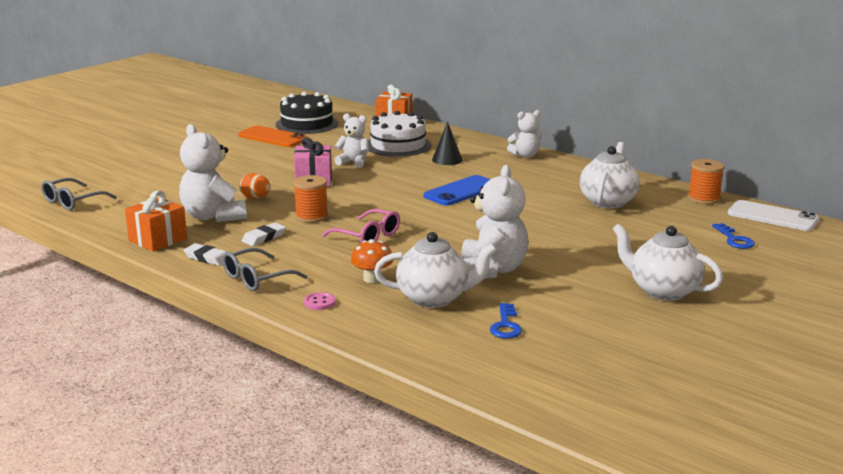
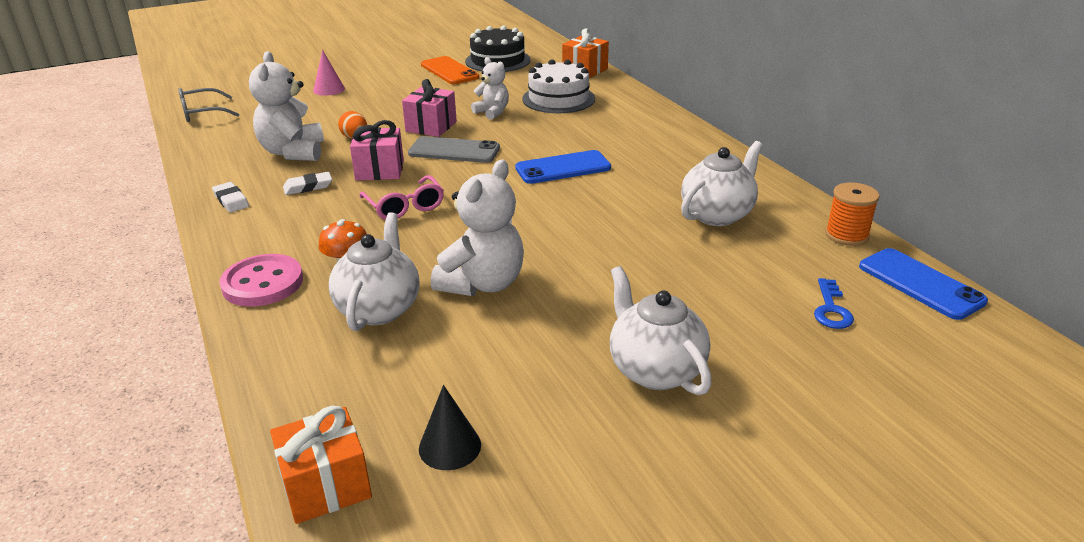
camera: 25 degrees right, 10 degrees up
orange gift [125,190,187,252] -> orange gift moved to [270,406,372,524]
grey glasses [222,248,307,291] -> none
orange spool [293,175,328,223] -> pink gift [350,120,404,180]
pink button [304,292,336,310] -> pink button [220,254,303,307], size x2.18
white teapot [374,232,497,308] -> white teapot turned 105 degrees counterclockwise [329,212,420,331]
black cone [432,122,462,165] -> black cone moved to [419,385,481,470]
blue key [490,303,522,339] -> none
white teddy bear [507,110,542,158] -> none
white phone [728,200,819,231] -> blue phone [859,248,988,320]
none -> pink cone [313,50,345,96]
none -> grey phone [408,136,500,163]

